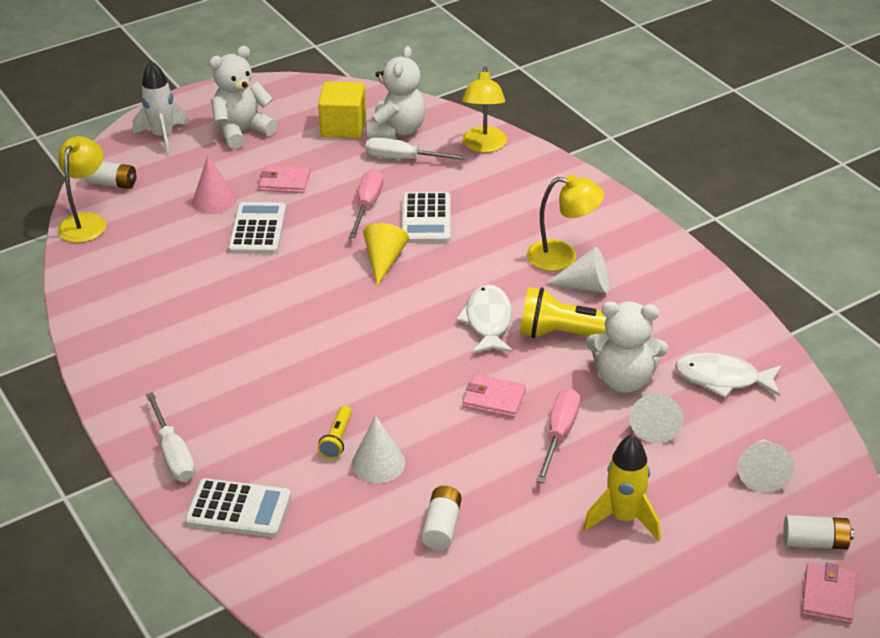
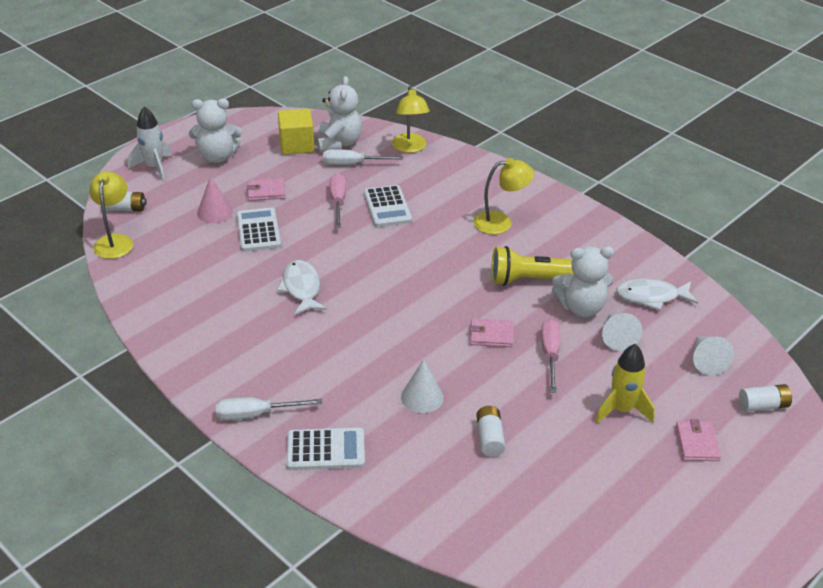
camera: 15 degrees left, 0 degrees up
white screwdriver [146,392,195,482] -> white screwdriver turned 120 degrees clockwise [216,397,322,420]
white teddy bear [209,46,277,149] -> white teddy bear turned 135 degrees counterclockwise [189,99,242,163]
yellow flashlight [318,405,352,459] -> none
yellow cone [363,223,409,286] -> none
white fish [456,284,513,354] -> white fish moved to [277,260,327,315]
white cone [545,247,609,293] -> none
pink wallet [802,562,856,624] -> pink wallet moved to [676,419,721,461]

